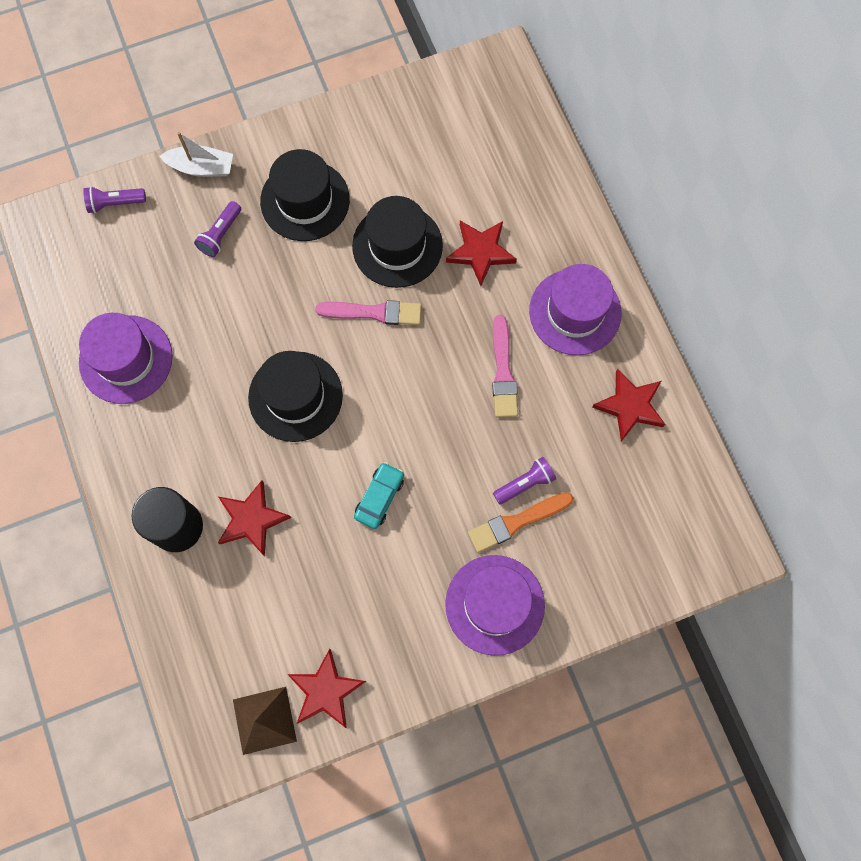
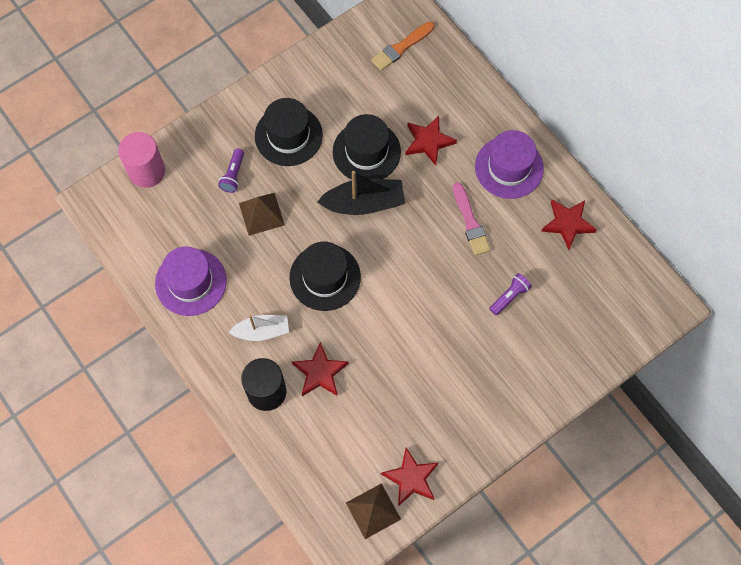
camera: 15 degrees left, 5 degrees down
purple flashlight [83,186,146,213] -> pink cylinder [118,132,165,188]
white boat [159,132,233,177] -> white boat moved to [229,315,289,341]
pink brush [315,300,422,325] -> black boat [317,171,405,215]
turquoise car [354,462,404,529] -> none
purple hat [445,555,545,656] -> none
orange brush [468,492,574,553] -> orange brush moved to [371,22,434,71]
none -> brown pyramid [239,193,285,236]

